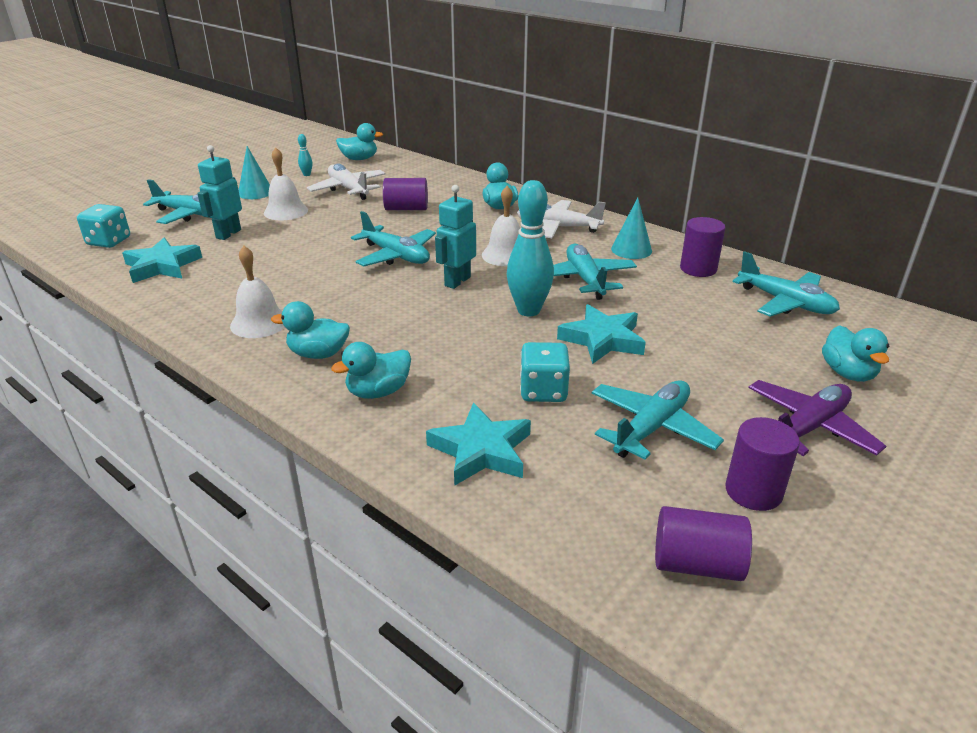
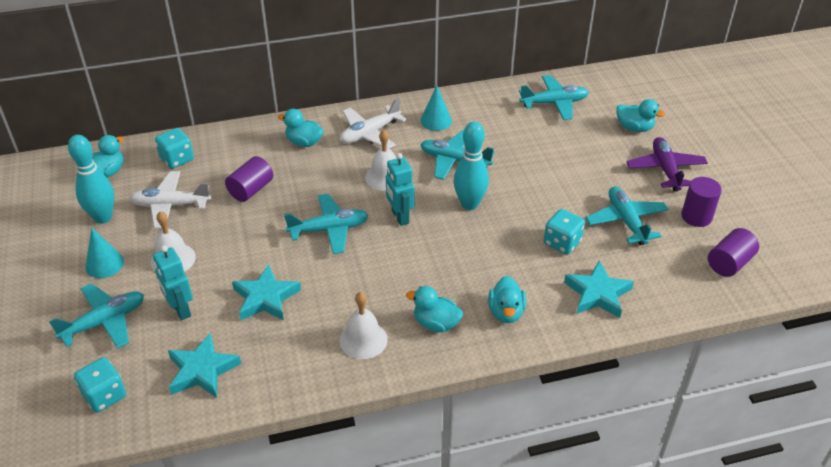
camera: 55 degrees left, 10 degrees up
turquoise duck [271,301,350,359] -> turquoise duck turned 75 degrees clockwise [406,286,463,332]
turquoise bowling pin [298,134,313,176] -> turquoise bowling pin [68,135,115,224], size x2.33
turquoise star [557,304,646,364] -> turquoise star moved to [232,265,301,320]
purple cylinder [680,217,725,277] -> none
none -> turquoise dice [155,128,194,169]

